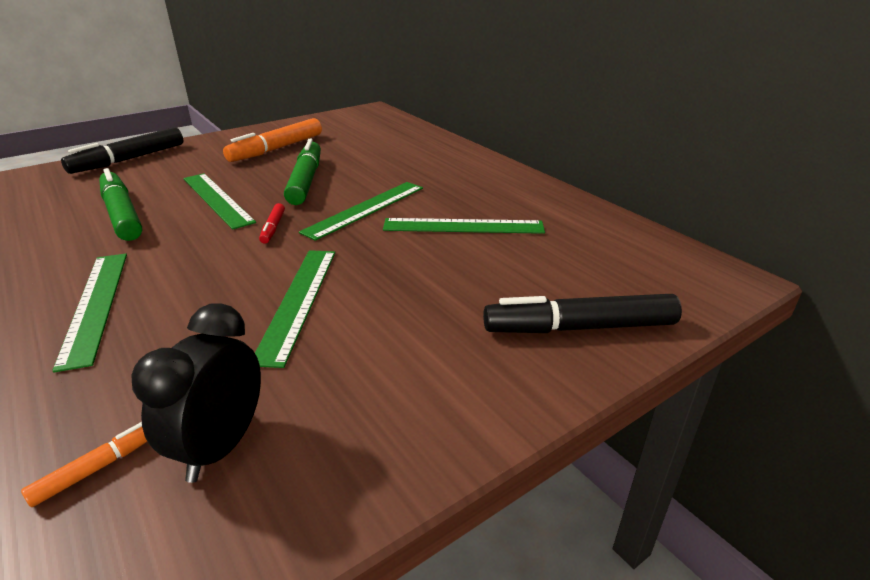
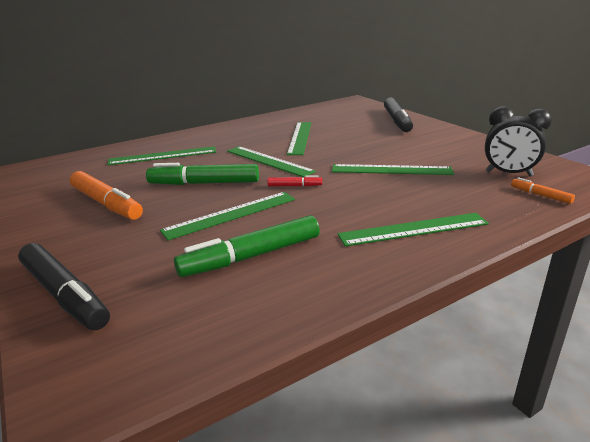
camera: 85 degrees left, 5 degrees down
none -> green ruler [107,146,216,165]

